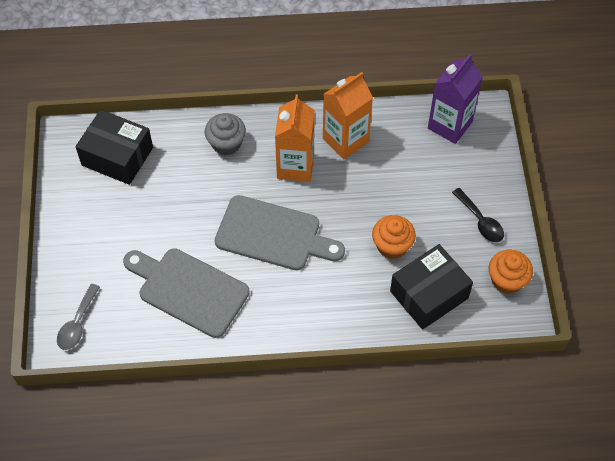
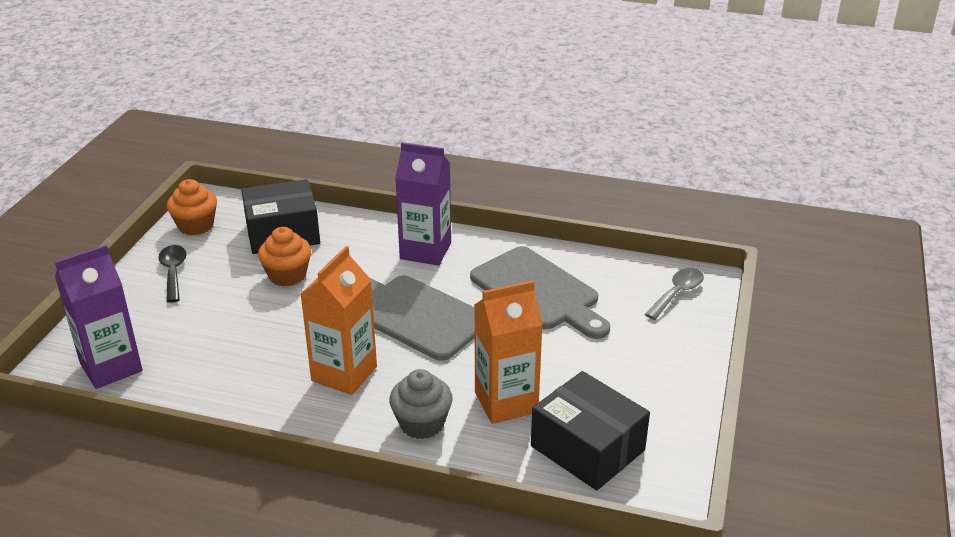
camera: 160 degrees left, 25 degrees down
orange carton [323,72,373,159] -> orange carton moved to [474,280,543,424]
none -> purple carton [395,142,451,265]

